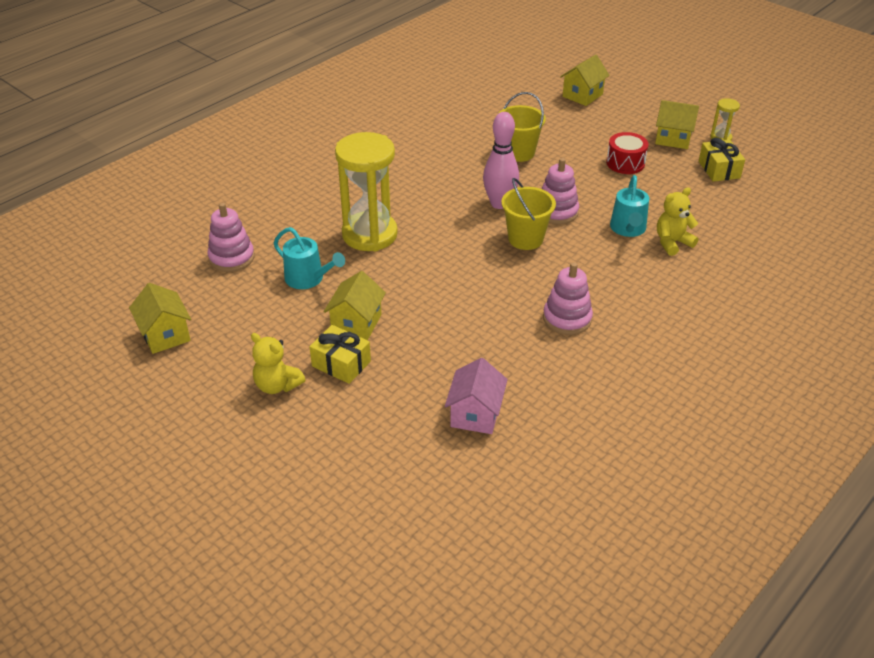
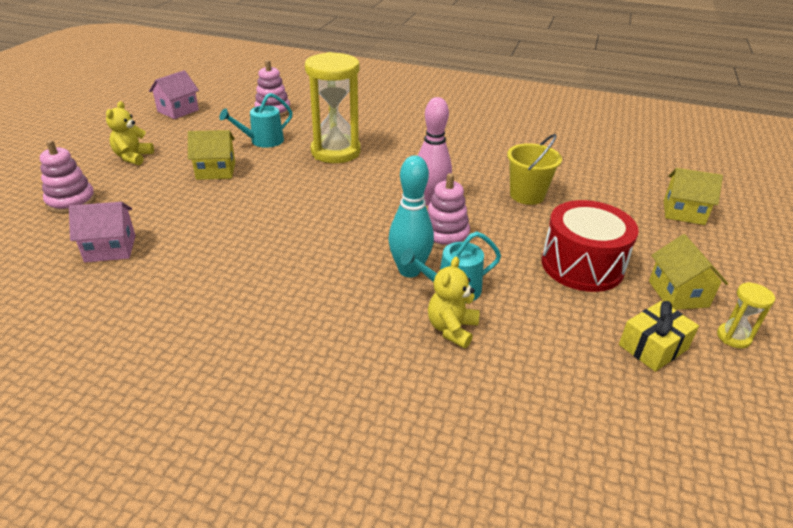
camera: 65 degrees right, 5 degrees down
yellow house [129,283,191,354] -> pink house [149,70,199,119]
turquoise watering can [274,227,345,289] -> turquoise watering can turned 45 degrees clockwise [219,93,293,148]
yellow gift [309,325,371,384] -> none
yellow bucket [501,178,556,250] -> none
pink stacking toy [543,262,593,335] -> pink stacking toy moved to [40,140,96,214]
red drum [606,132,648,174] -> red drum [542,200,639,292], size x1.67
yellow teddy bear [657,187,699,256] -> yellow teddy bear turned 105 degrees counterclockwise [428,257,480,348]
none -> turquoise bowling pin [388,156,434,277]

